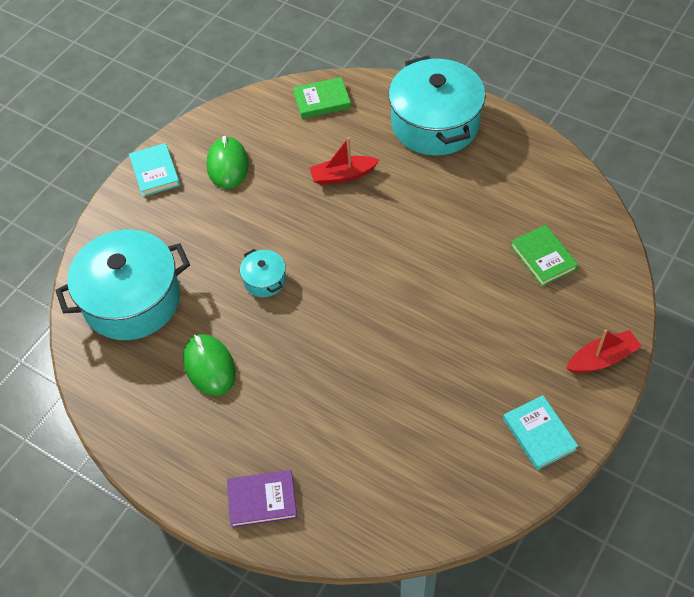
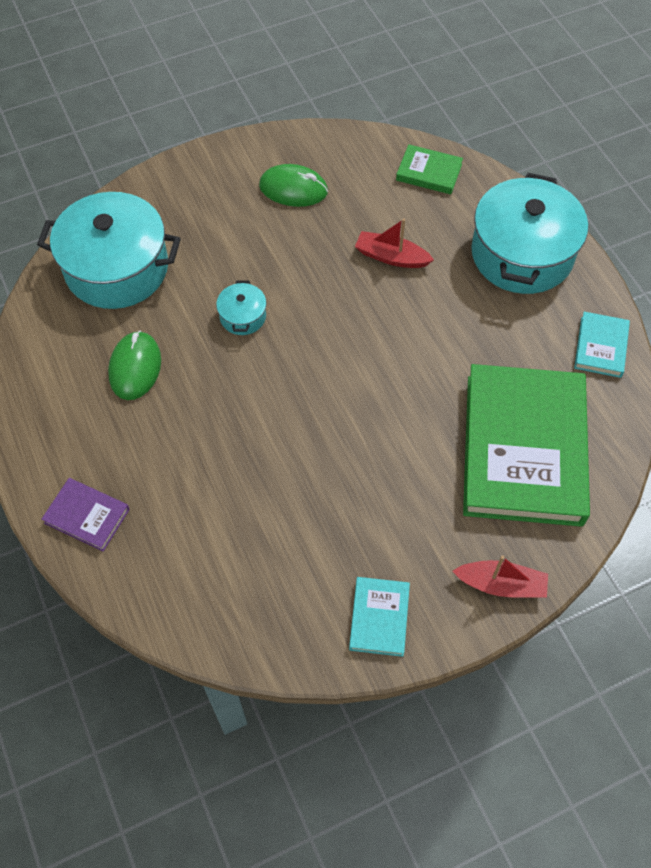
camera: 30 degrees right, 5 degrees up
turquoise book [129,143,180,197] -> turquoise book moved to [574,312,630,378]
green mouse [207,136,249,189] -> green mouse turned 75 degrees clockwise [259,164,328,207]
green book [511,225,578,287] -> green book [463,364,590,527], size x2.36

